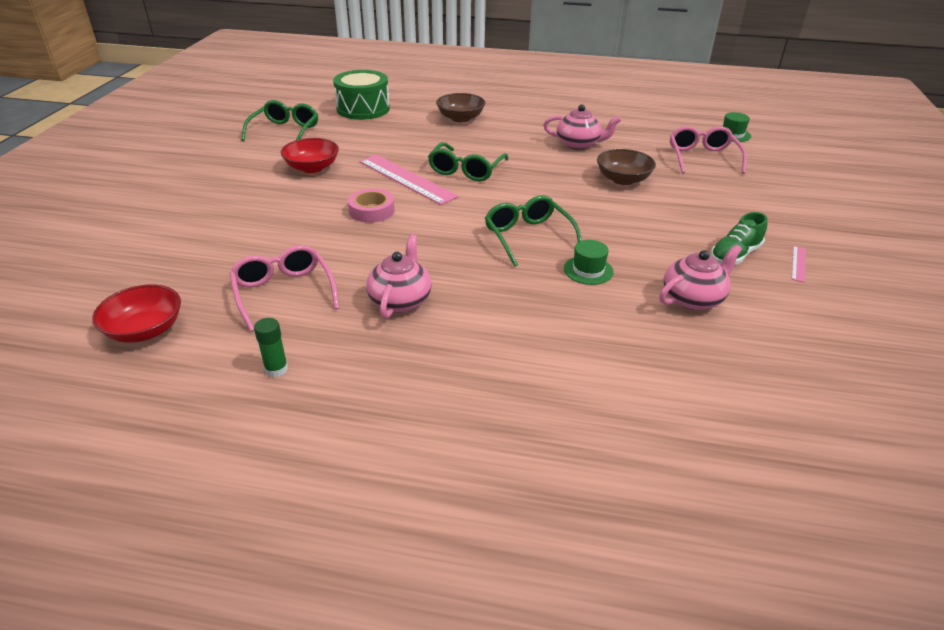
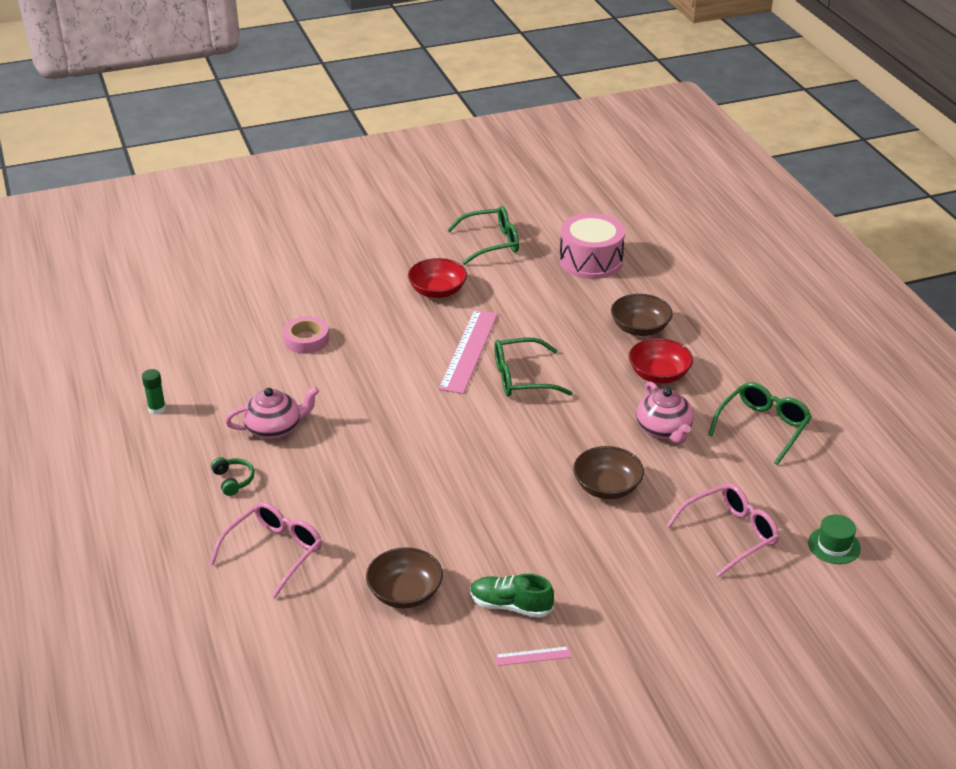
camera: 60 degrees right, 0 degrees up
red bowl [92,284,181,343] -> red bowl moved to [629,338,693,383]
pink glasses [229,245,339,332] -> pink glasses moved to [209,502,322,599]
green drum [333,70,390,120] -> pink drum [559,213,625,279]
pink tape [348,188,395,223] -> pink tape moved to [283,316,329,354]
green glasses [485,195,582,267] -> green glasses moved to [708,382,812,465]
green hat [564,240,614,285] -> none
pink teapot [659,245,742,310] -> brown bowl [366,547,443,609]
none -> green headphones [211,457,254,496]

